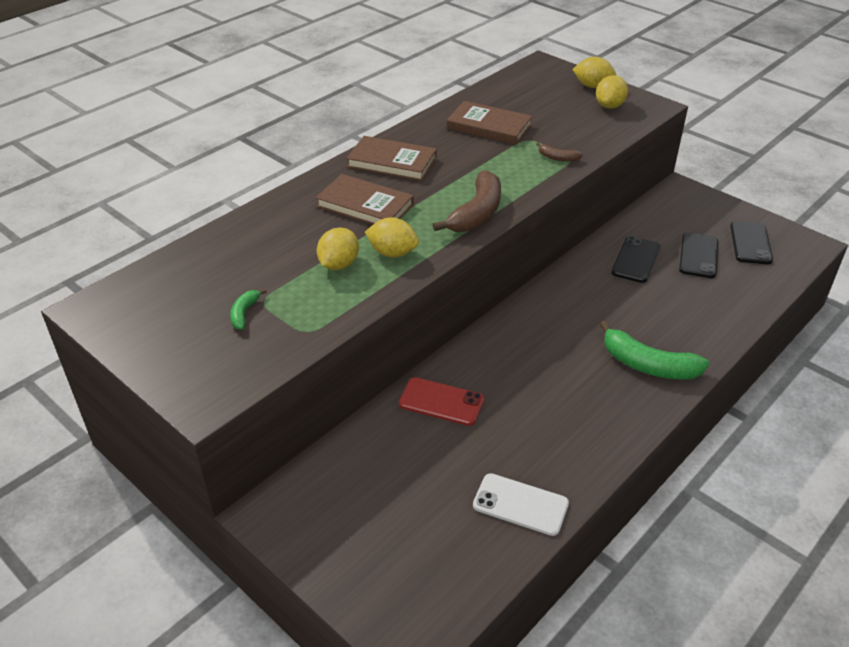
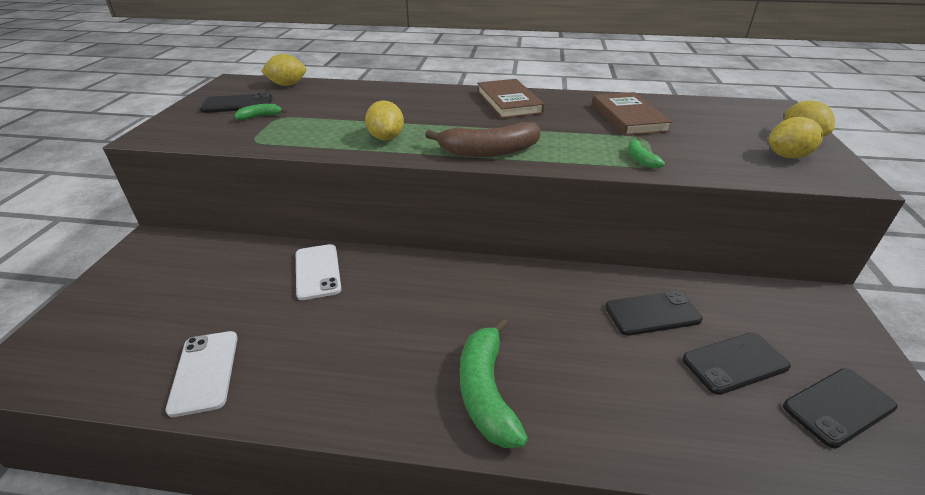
camera: 55 degrees right, 5 degrees down
brown book [316,174,414,225] -> none
yellow lemon [317,228,359,270] -> yellow lemon moved to [261,54,306,86]
red phone [399,377,484,426] -> white phone [296,244,341,300]
brown banana [536,142,583,162] -> green banana [628,138,665,168]
none -> black phone [200,93,273,113]

